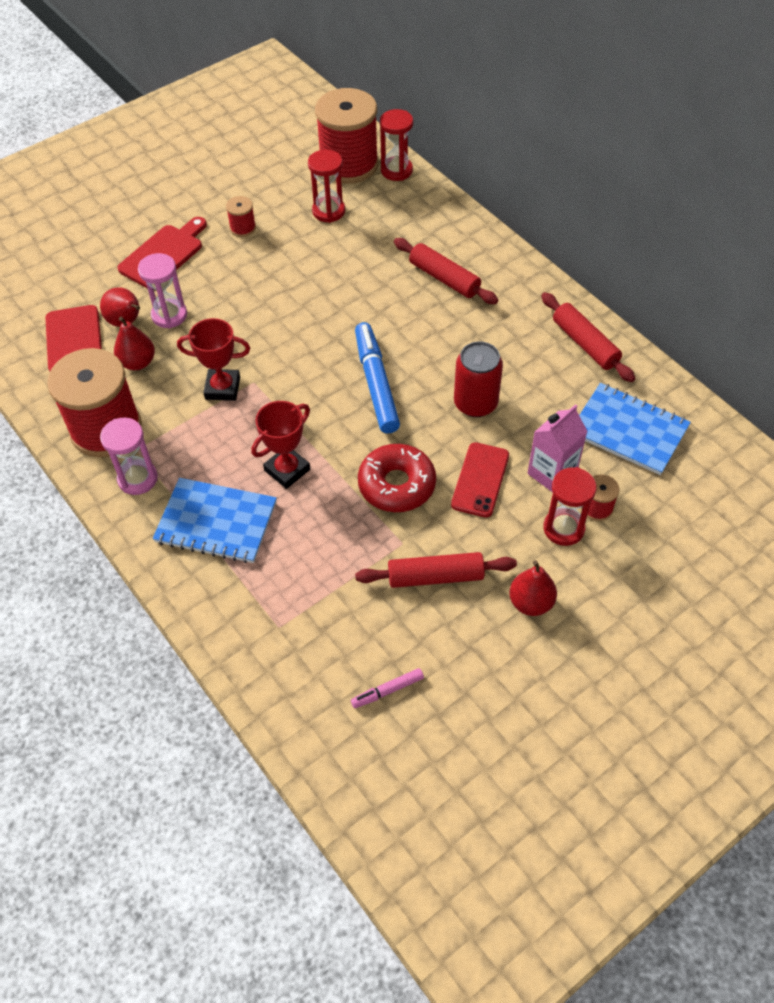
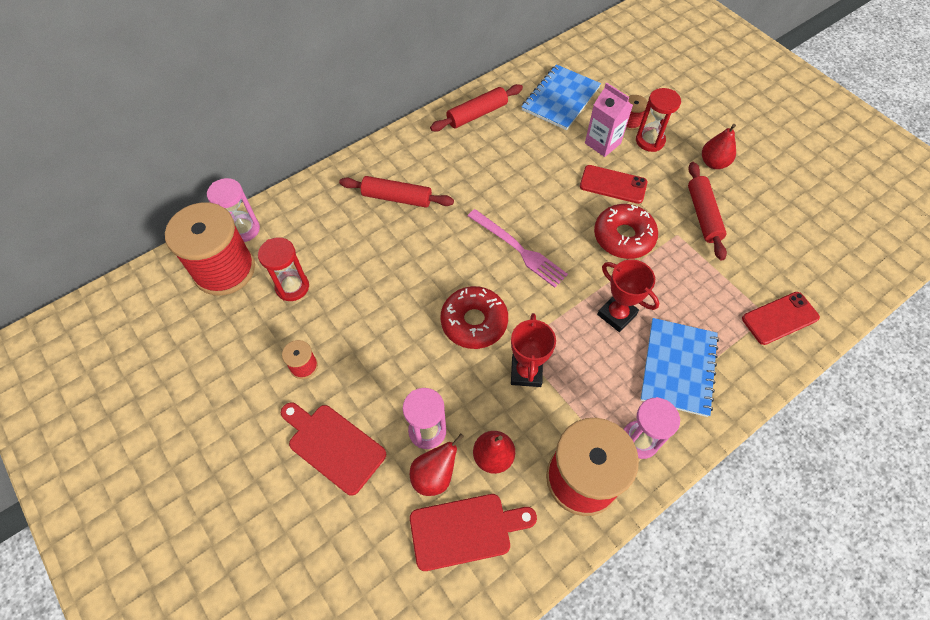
camera: 90 degrees left, 5 degrees up
pink marker [351,668,424,708] -> none
blue marker [355,322,400,433] -> pink fork [468,209,568,288]
red hourglass [380,109,413,181] -> pink hourglass [207,178,260,242]
red rolling pin [394,238,498,304] -> red rolling pin turned 60 degrees clockwise [339,176,454,208]
red can [454,342,503,417] -> none
none -> red donut [440,286,508,349]
none -> red phone [742,292,820,345]

